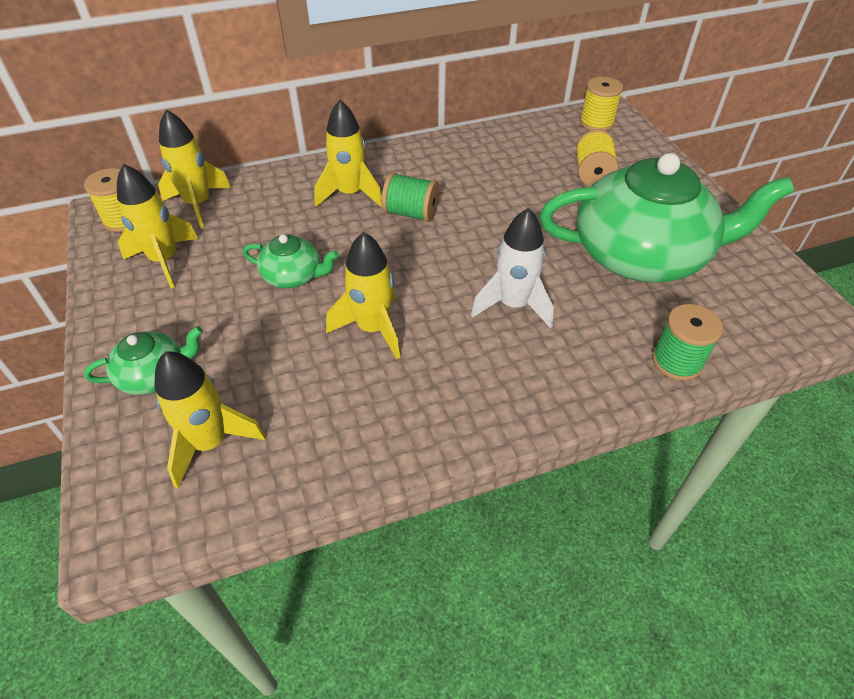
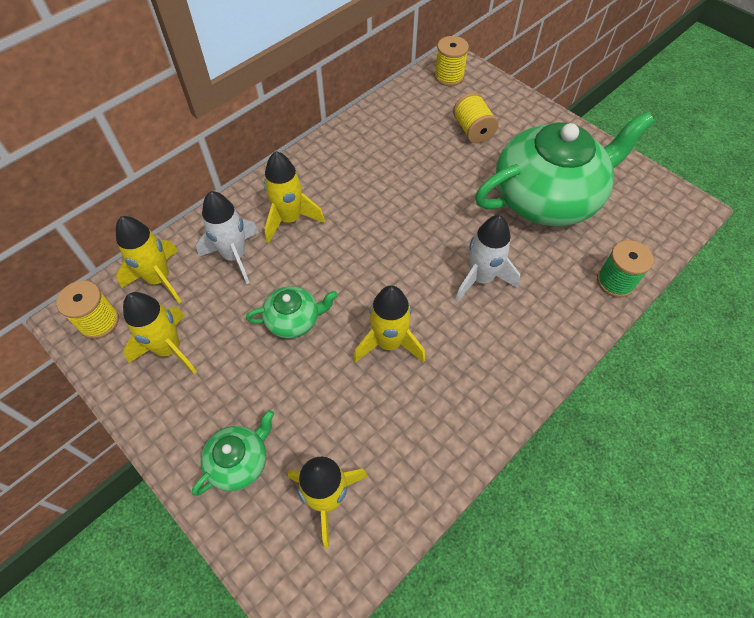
camera: 25 degrees left, 10 degrees up
green spool [382,172,439,222] -> none
none -> white rocket [196,191,259,284]

